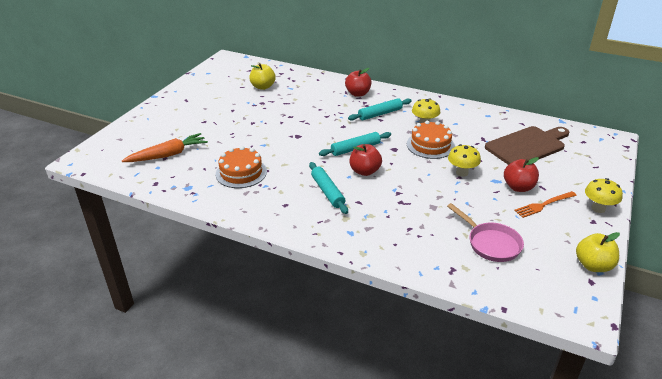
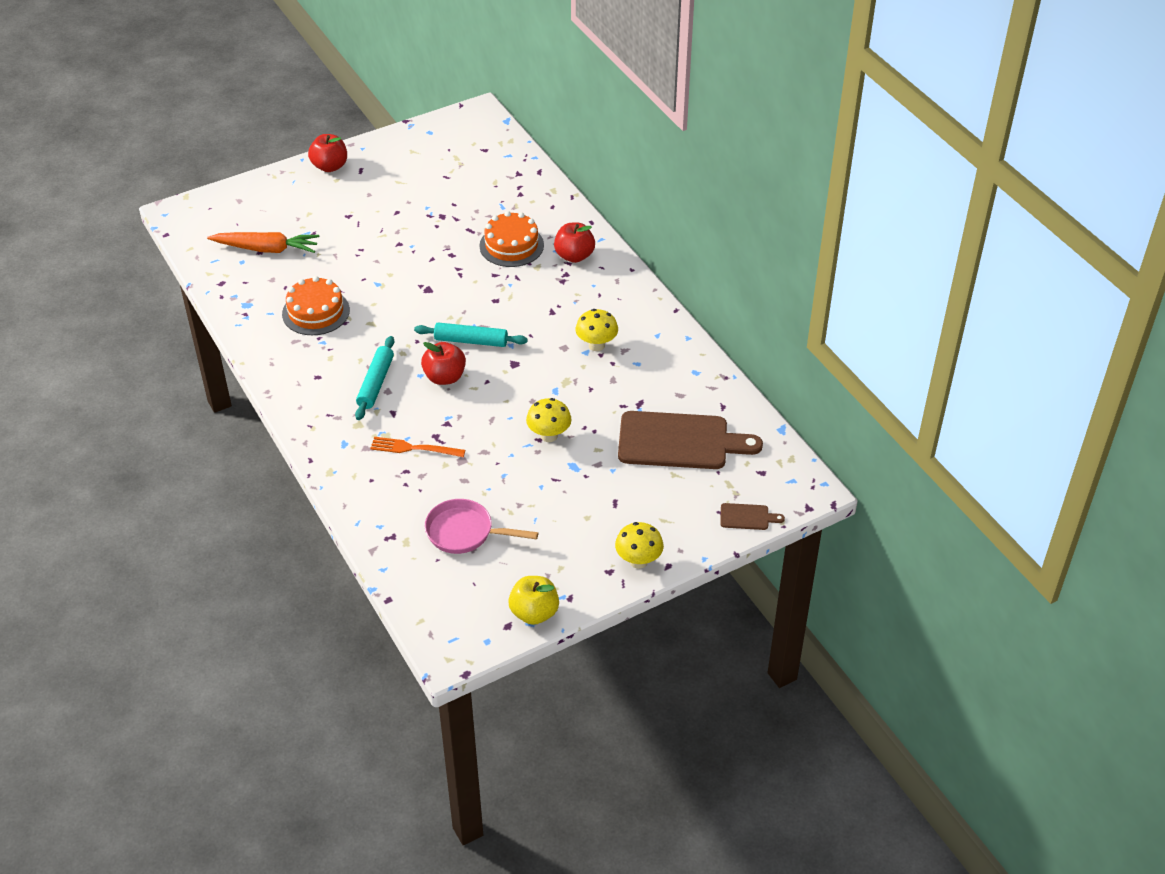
camera: 35 degrees right, 10 degrees up
yellow apple [249,63,276,90] -> none
turquoise rolling pin [348,98,412,121] -> none
orange cake [407,120,455,159] -> orange cake moved to [479,211,544,267]
pink pan [447,203,524,262] -> pink pan turned 105 degrees clockwise [425,499,538,554]
red apple [504,157,539,192] -> red apple moved to [308,134,347,172]
orange fork [514,191,577,218] -> orange fork moved to [370,437,465,457]
none -> brown cutting board [720,503,785,530]

